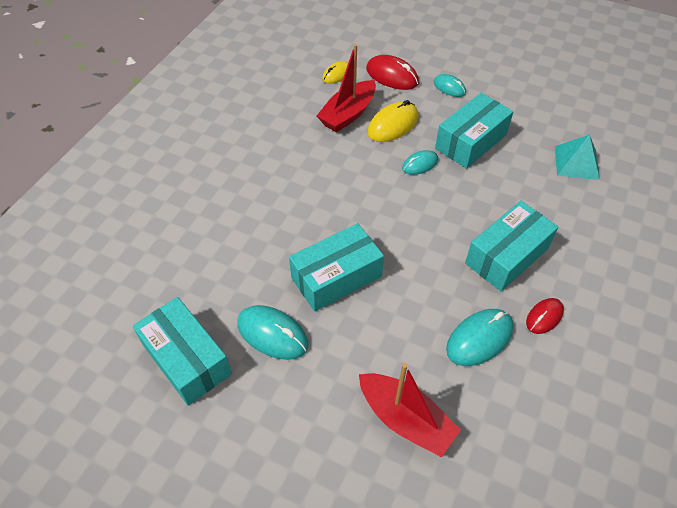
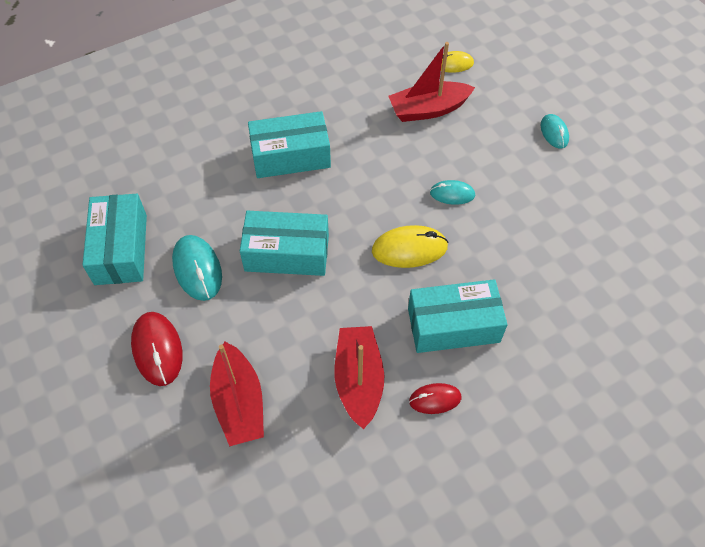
camera: 35 degrees right, 5 degrees up
red mouse [366,55,419,90] -> red mouse moved to [131,312,183,386]
yellow mouse [367,100,419,142] -> yellow mouse moved to [372,225,448,268]
turquoise box [435,93,514,169] -> turquoise box moved to [248,111,331,178]
turquoise mouse [446,309,514,366] -> red boat [335,326,384,429]
turquoise pyramid [555,135,600,180] -> none

